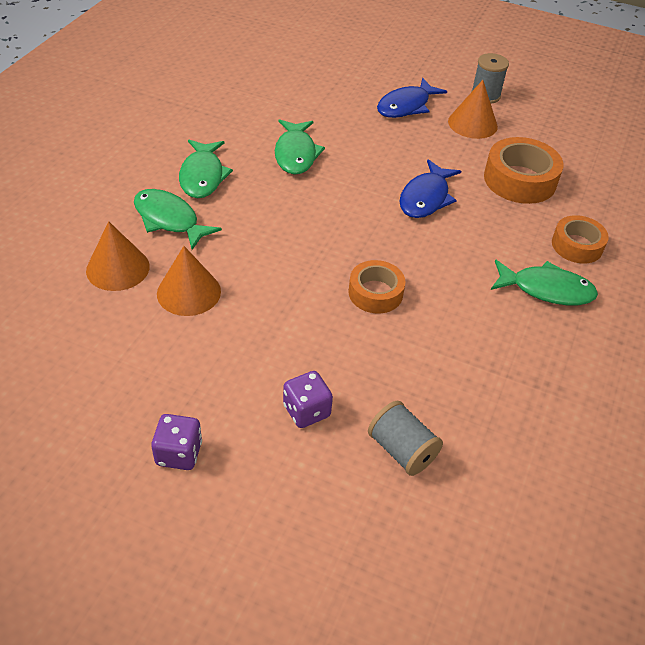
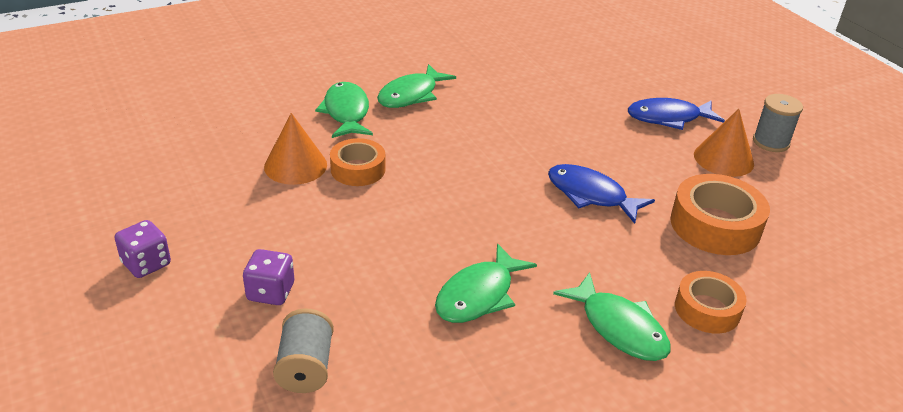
camera: 40 degrees right, 10 degrees down
orange cone [86,221,150,291] -> none
green fish [275,119,325,175] -> green fish moved to [435,243,537,323]
orange tape [348,260,406,313] -> orange tape moved to [330,138,385,186]
blue fish [399,159,462,218] -> blue fish turned 60 degrees clockwise [548,164,655,224]

